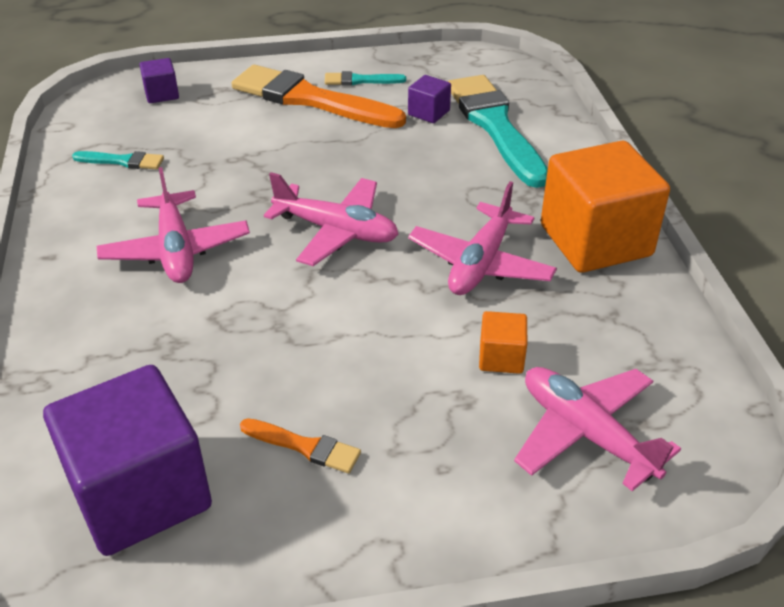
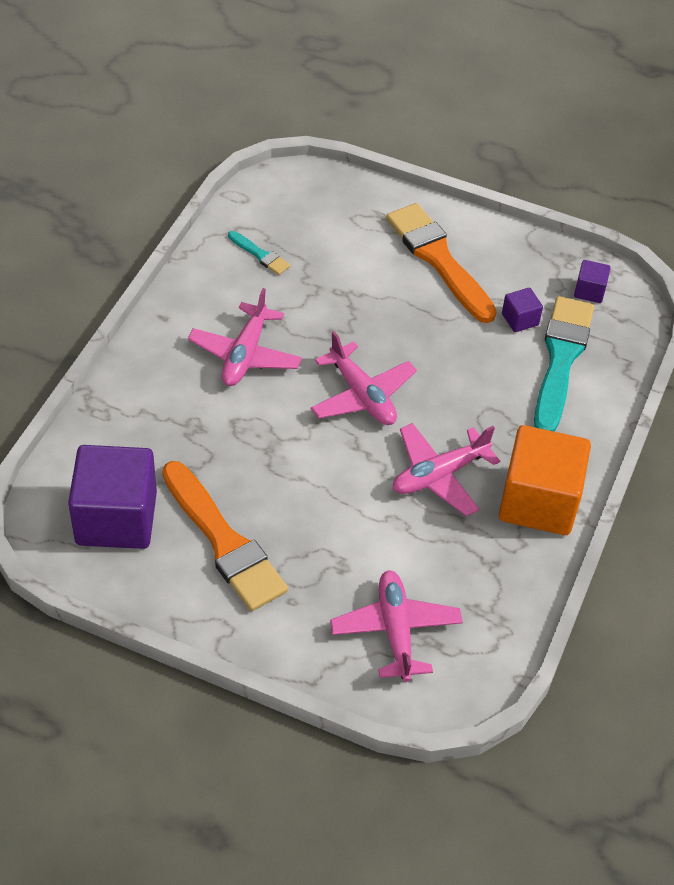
camera: 30 degrees right, 10 degrees up
purple cube [139,58,179,103] -> purple cube moved to [574,260,611,303]
orange brush [240,418,361,473] -> orange brush [162,461,288,611], size x2.21
turquoise brush [325,71,406,86] -> none
orange cube [479,311,527,374] -> none

